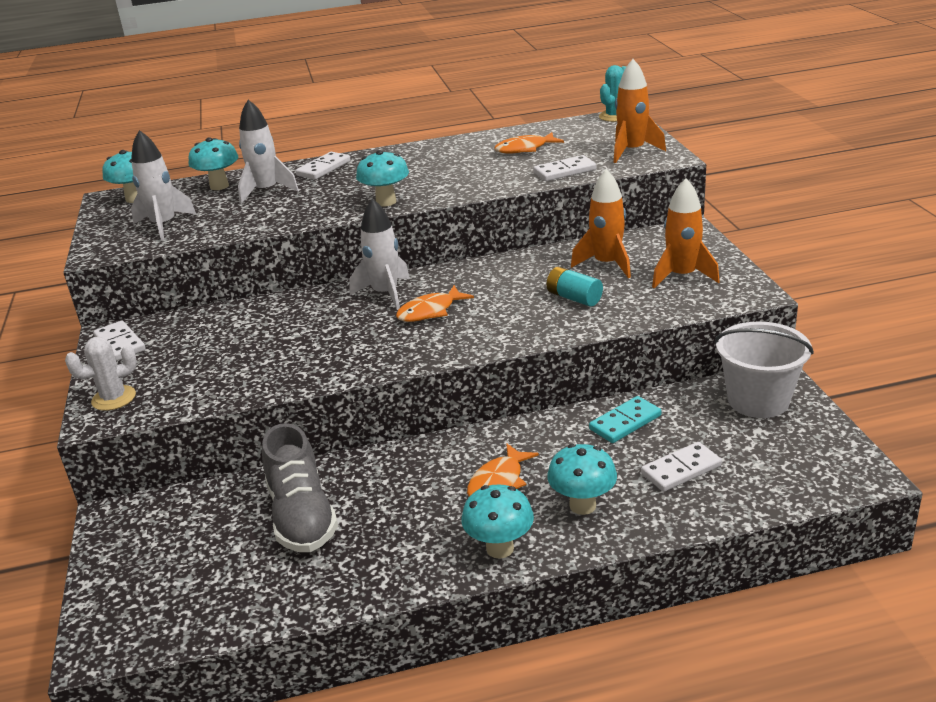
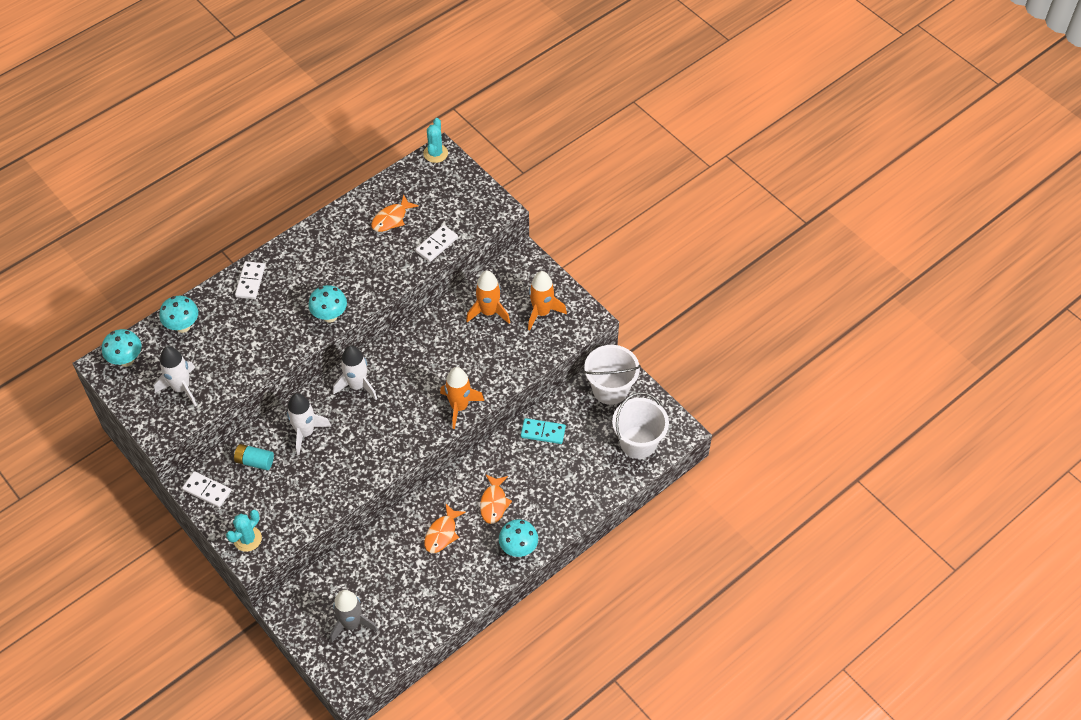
camera: 30 degrees left, 25 degrees up
white cactus [65,337,137,411] -> turquoise cactus [226,510,262,552]
white rocket [238,100,299,204] -> white rocket moved to [287,393,331,455]
grey shoe [262,423,338,552] -> none
orange fish [396,285,474,322] -> orange fish moved to [424,503,466,553]
turquoise battery [546,267,603,307] -> turquoise battery moved to [234,444,274,470]
turquoise mushroom [547,444,617,515] -> none
turquoise domino [589,396,661,443] -> turquoise domino turned 75 degrees clockwise [521,418,566,444]
orange rocket [614,59,666,163] -> orange rocket moved to [440,367,484,429]
white domino [641,442,722,492] -> none
none -> grey rocket [330,590,378,643]
none -> white bucket [612,392,669,459]

